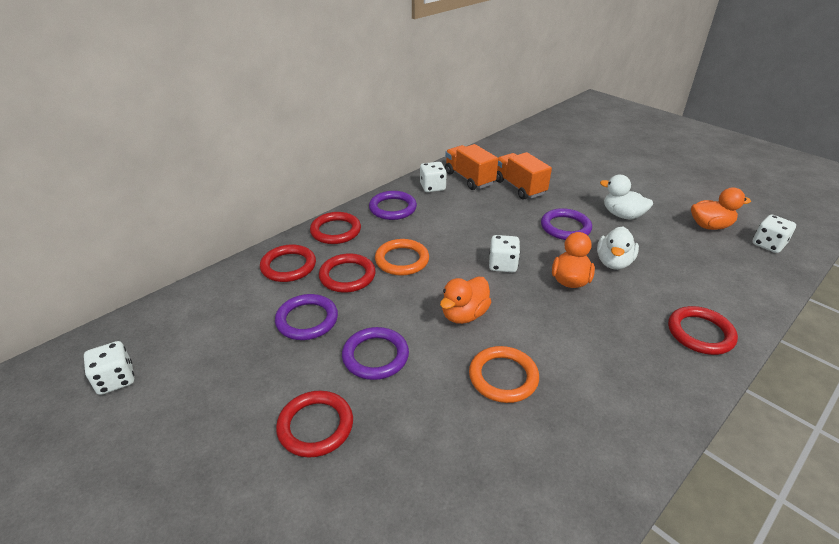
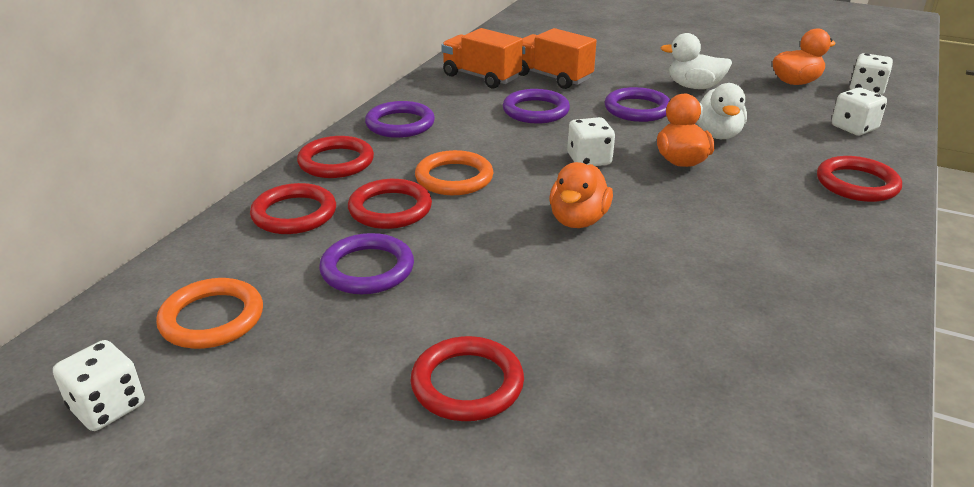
camera: 20 degrees left, 5 degrees down
purple ring [342,327,409,380] -> purple ring moved to [503,89,570,124]
white dice [420,162,447,192] -> white dice moved to [832,88,887,135]
orange ring [469,346,539,403] -> orange ring moved to [156,278,263,349]

